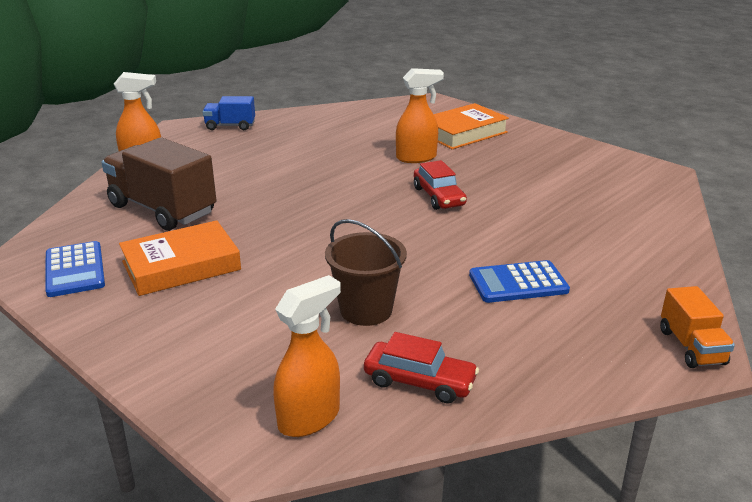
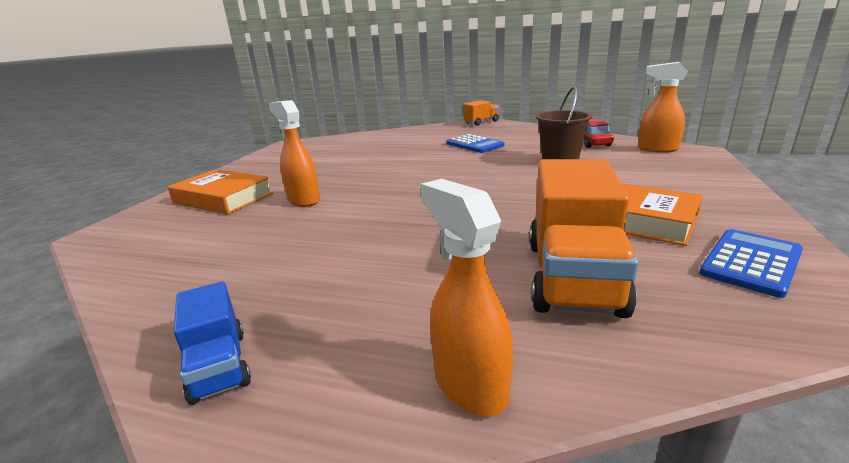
camera: 115 degrees left, 5 degrees down
brown truck [101,137,216,231] -> orange truck [529,159,638,318]
red car [414,160,467,210] -> none

